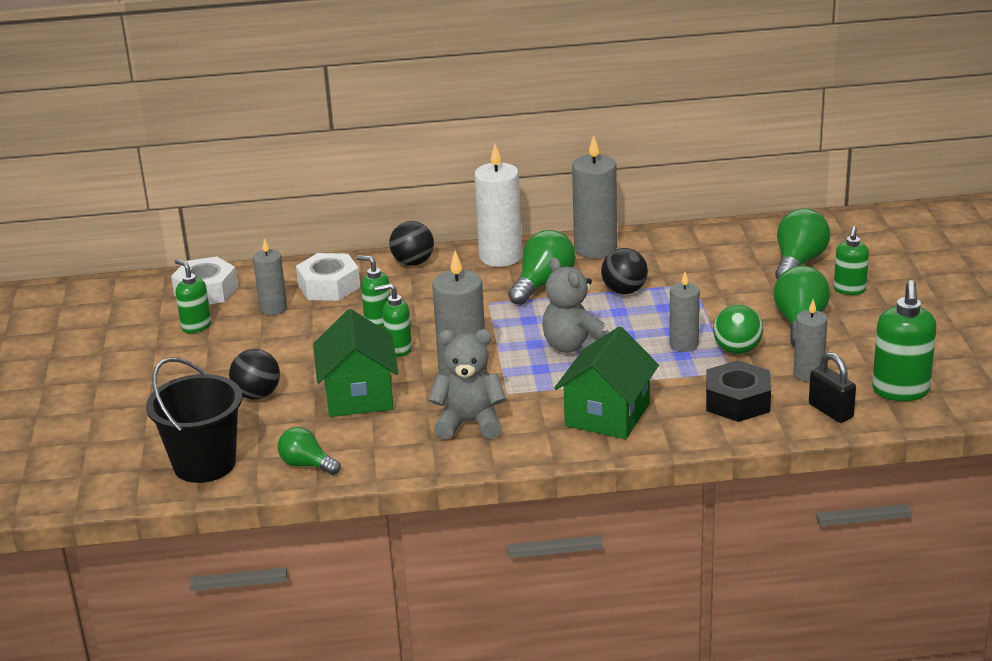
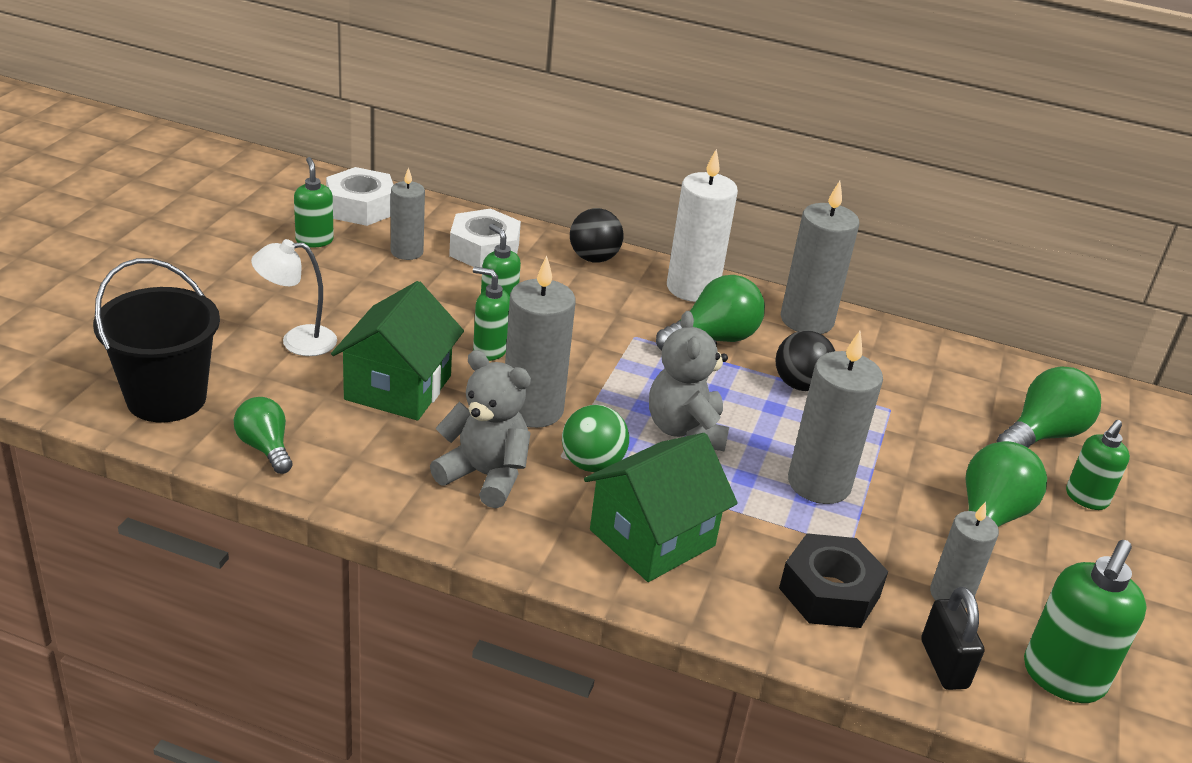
camera: 20 degrees right, 5 degrees up
black ball [229,349,280,399] -> white lamp [251,239,337,356]
grey candle [669,272,700,352] -> grey candle [788,331,883,504], size x1.63
green ball [713,304,763,354] -> green ball moved to [562,405,629,472]

